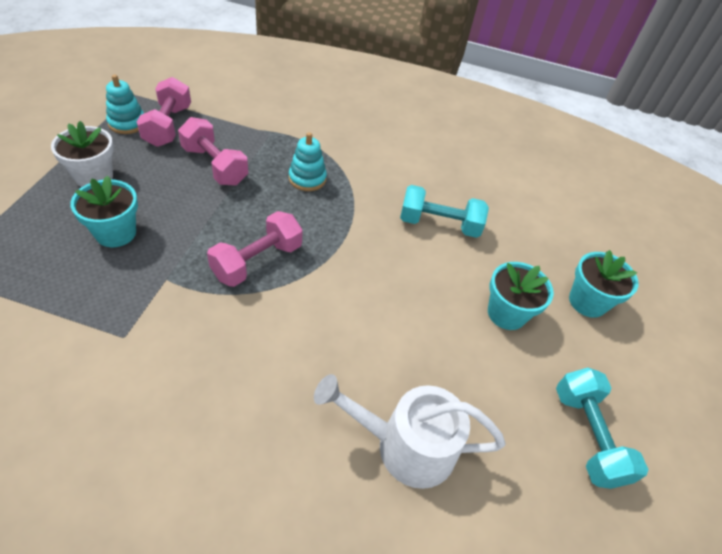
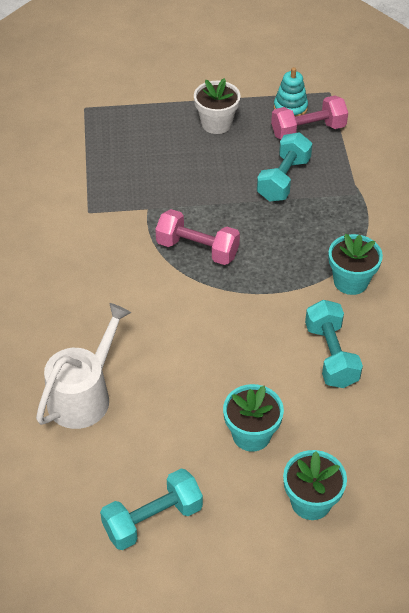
camera: 75 degrees right, 0 degrees up
turquoise flower pot [70,175,138,247] -> turquoise flower pot moved to [328,234,383,295]
pink dumbbell [178,117,248,185] -> turquoise dumbbell [257,133,312,202]
turquoise stacking toy [289,132,327,191] -> none
white watering can [314,374,505,489] -> white watering can turned 45 degrees clockwise [36,303,131,429]

